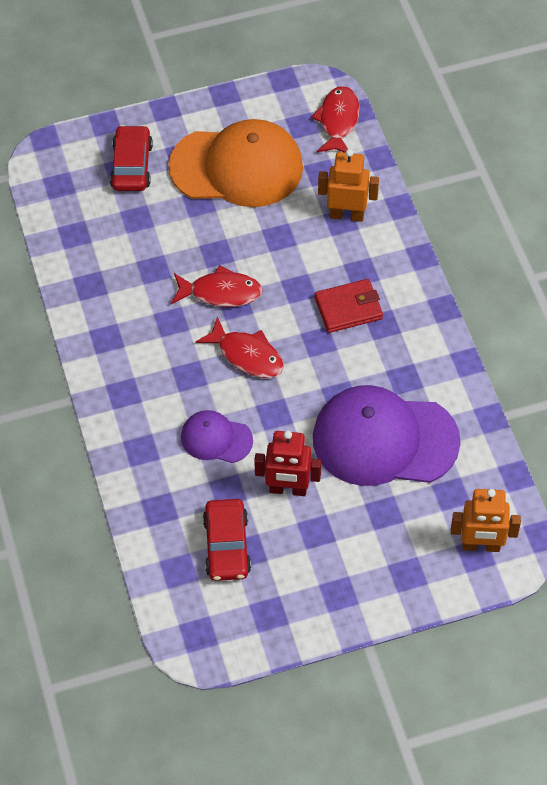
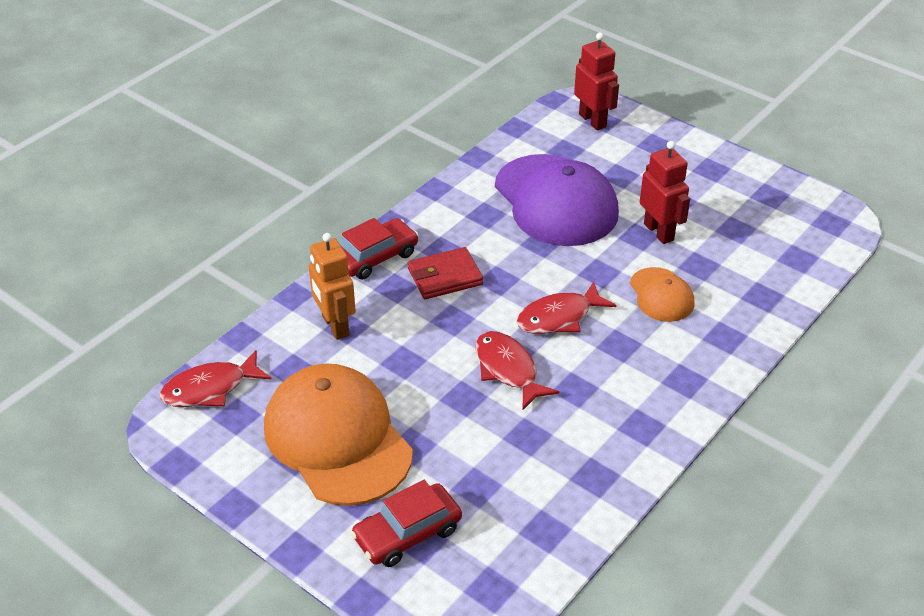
camera: 125 degrees left, 15 degrees down
purple cap [181,410,253,463] -> orange cap [630,267,694,322]
red fish [196,316,284,378] -> red fish turned 120 degrees counterclockwise [516,281,616,334]
red car [203,499,251,581] -> red car moved to [340,218,418,279]
red wallet [315,279,383,333] -> red wallet turned 60 degrees counterclockwise [408,247,483,299]
orange robot [451,489,521,552] -> red robot [574,32,619,130]

